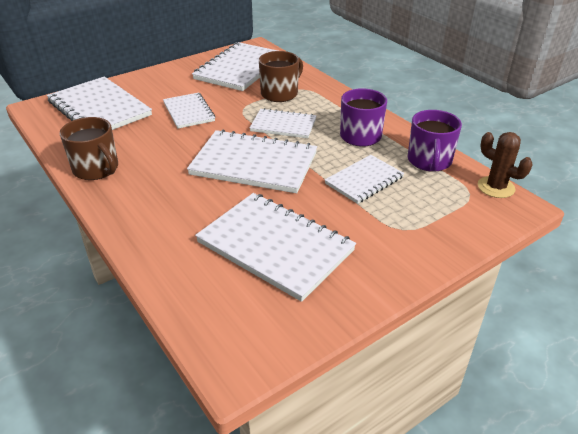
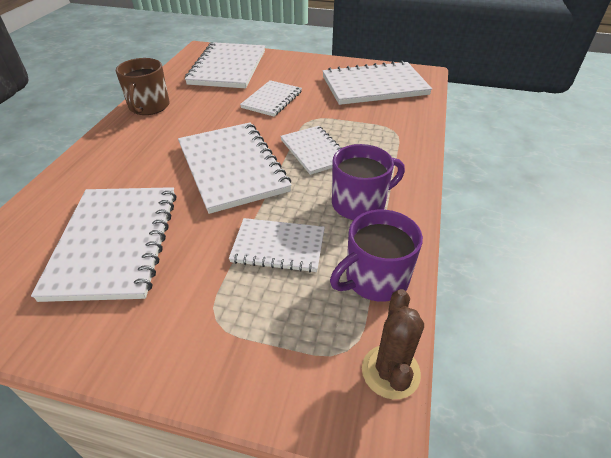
camera: 50 degrees right, 5 degrees up
brown mug [259,51,303,102] -> none

